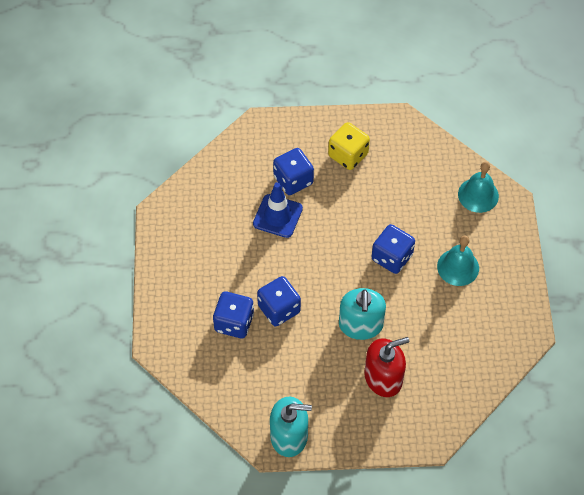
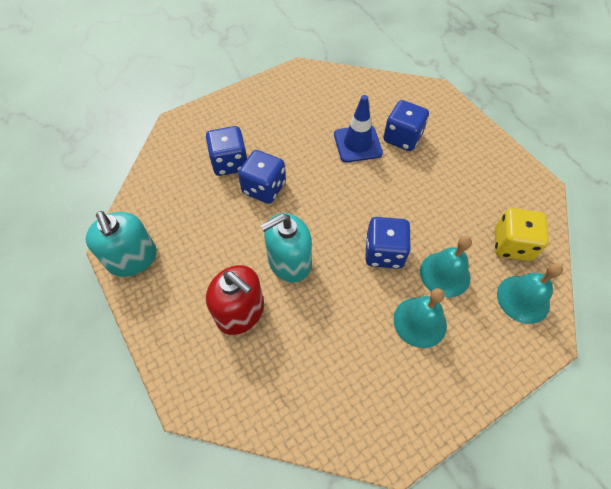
camera: 60 degrees right, 0 degrees up
yellow dice [328,122,370,170] -> yellow dice moved to [495,208,549,261]
none -> turquoise bell [420,236,472,298]

